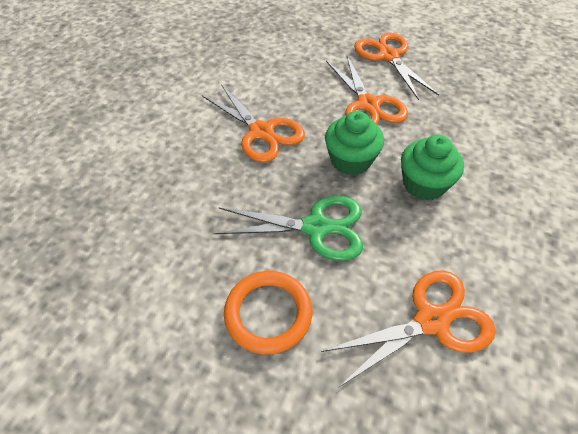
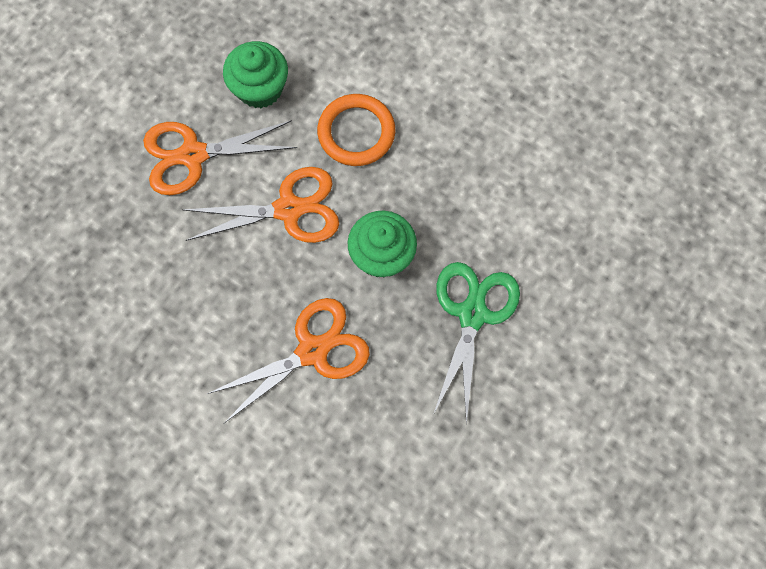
camera: 80 degrees left, 20 degrees up
orange ring [224,271,313,355] -> orange ring moved to [317,94,395,166]
orange scissors [321,270,496,387] -> none
green cupcake [401,135,464,201] -> green cupcake moved to [223,41,288,108]

